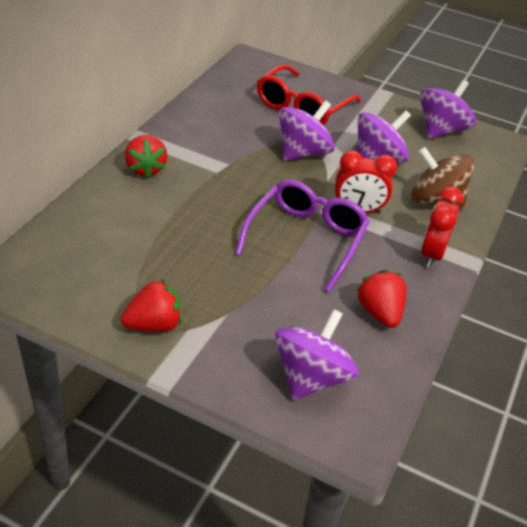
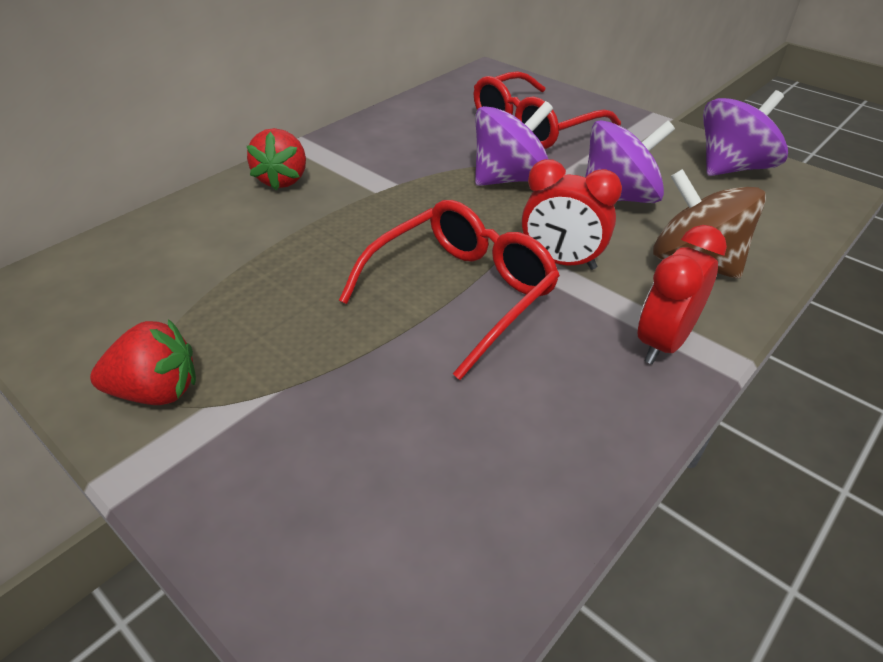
camera: 20 degrees right, 0 degrees up
purple glasses [235,180,370,292] -> red glasses [339,200,560,380]
purple spinning top [274,309,359,400] -> none
red strawberry [357,270,407,328] -> none

